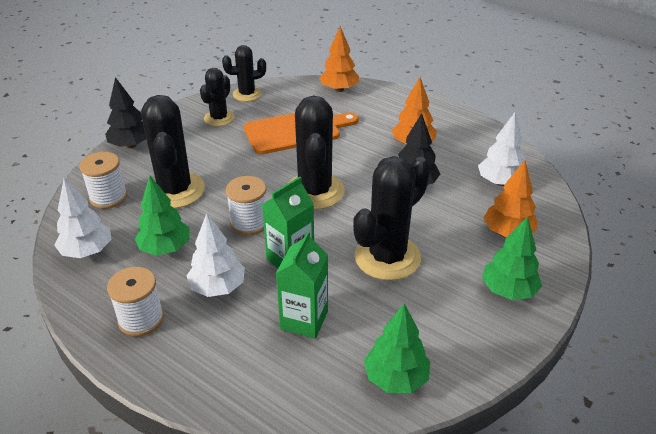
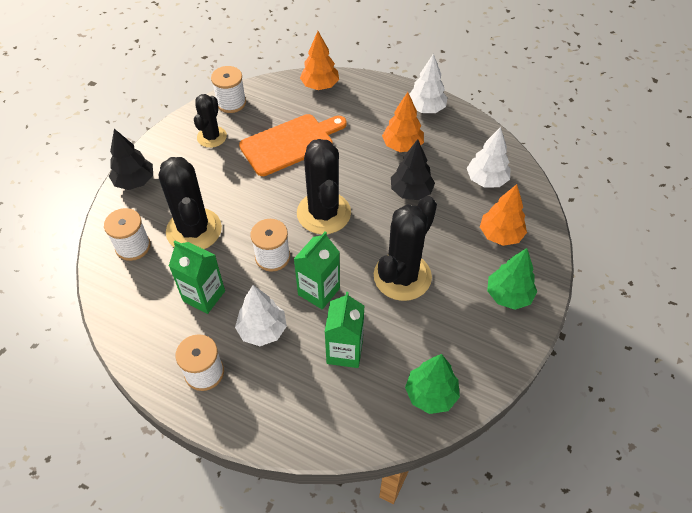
camera: 10 degrees left, 15 degrees up
white tree [54,178,111,258] -> white tree moved to [409,53,447,113]
green tree [135,175,190,255] -> green carton [169,241,225,314]
black cactus [222,45,266,102] -> white spool [211,66,246,113]

